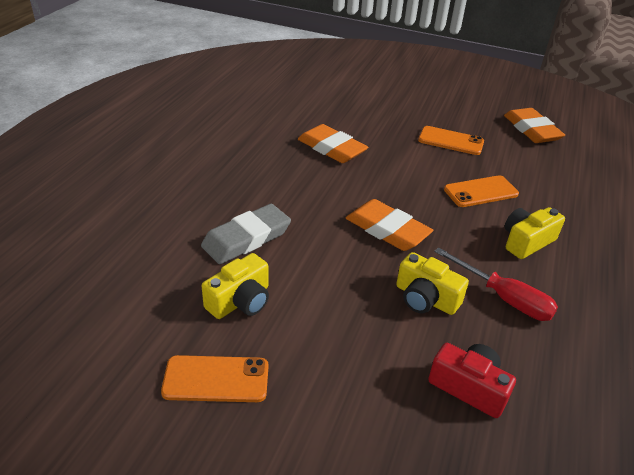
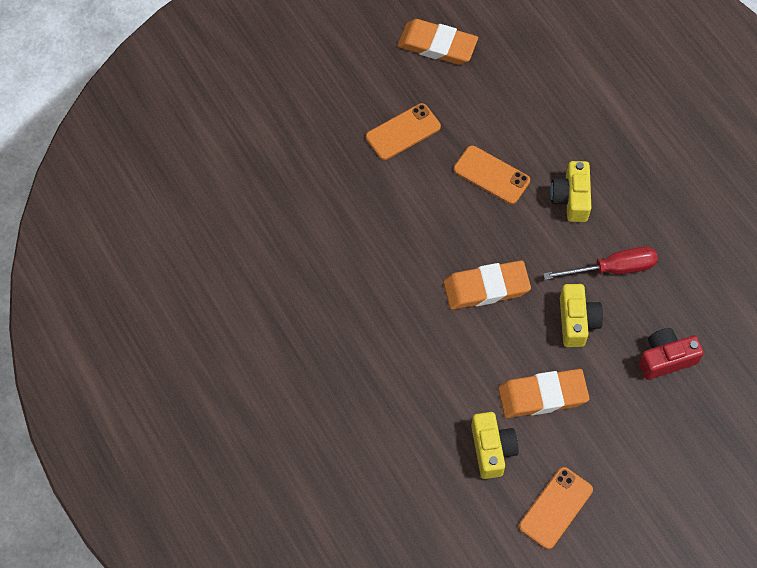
camera: 50 degrees left, 25 degrees up
grey eraser [201,204,291,264] -> none
orange eraser [298,124,368,163] -> orange eraser moved to [498,369,589,418]
yellow camera [396,252,469,315] -> yellow camera turned 75 degrees counterclockwise [560,284,603,347]
orange phone [444,175,519,207] -> orange phone turned 75 degrees counterclockwise [454,145,530,204]

